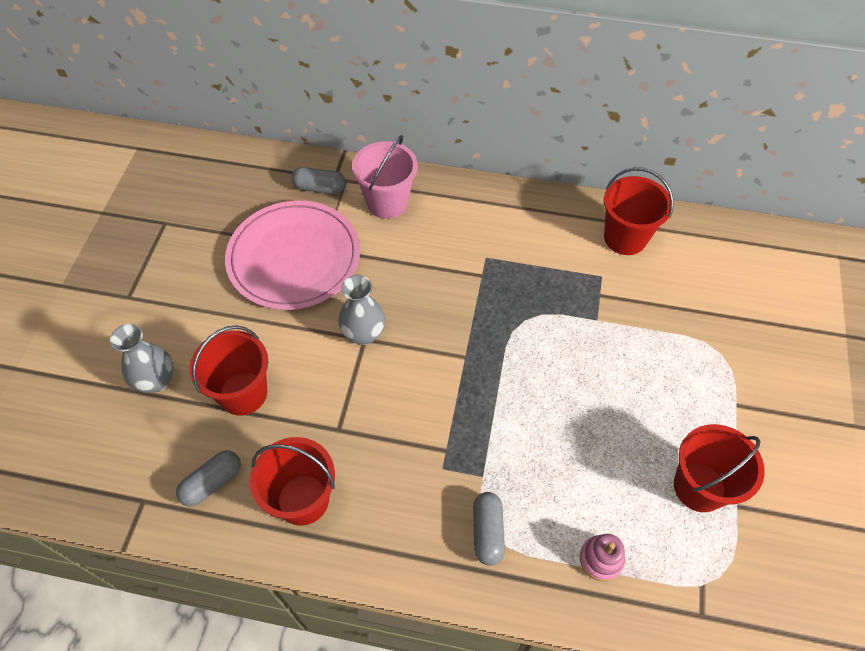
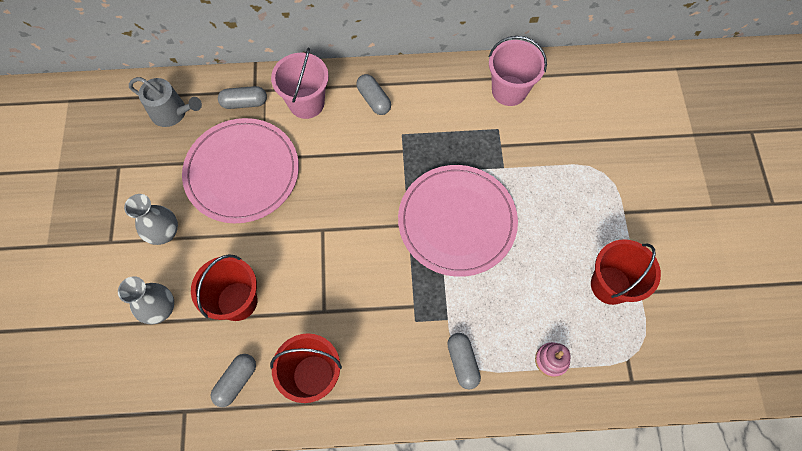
camera: 15 degrees left, 10 degrees up
grey vase [338,275,385,345] -> grey vase moved to [124,194,178,245]
red bucket [604,167,674,255] -> pink bucket [489,36,547,106]
none -> grey watering can [129,77,202,127]
none -> grey capsule [356,74,391,115]
none -> pink plate [398,165,518,277]

